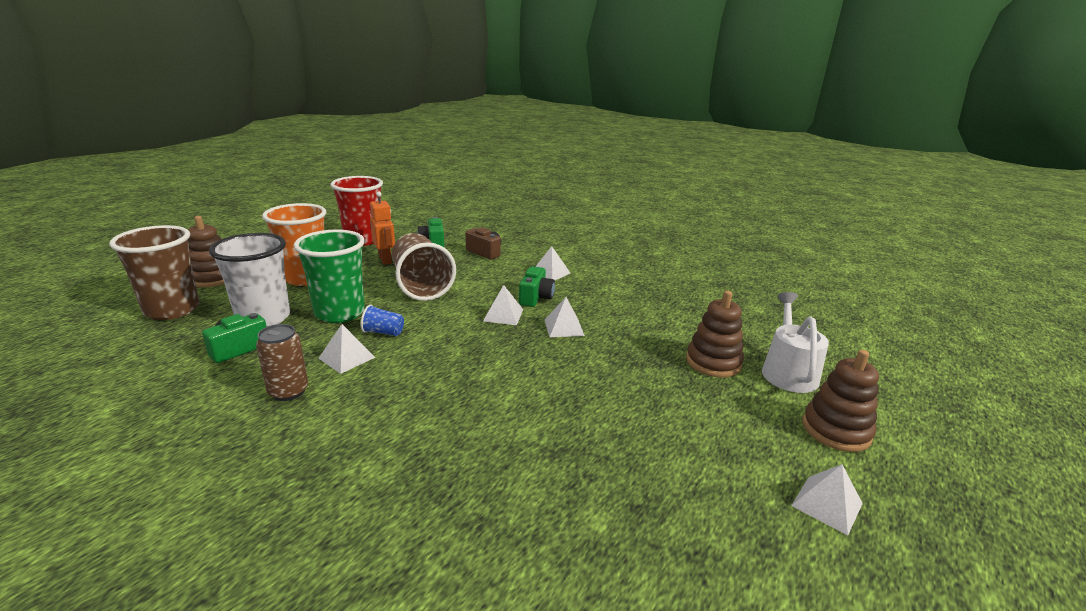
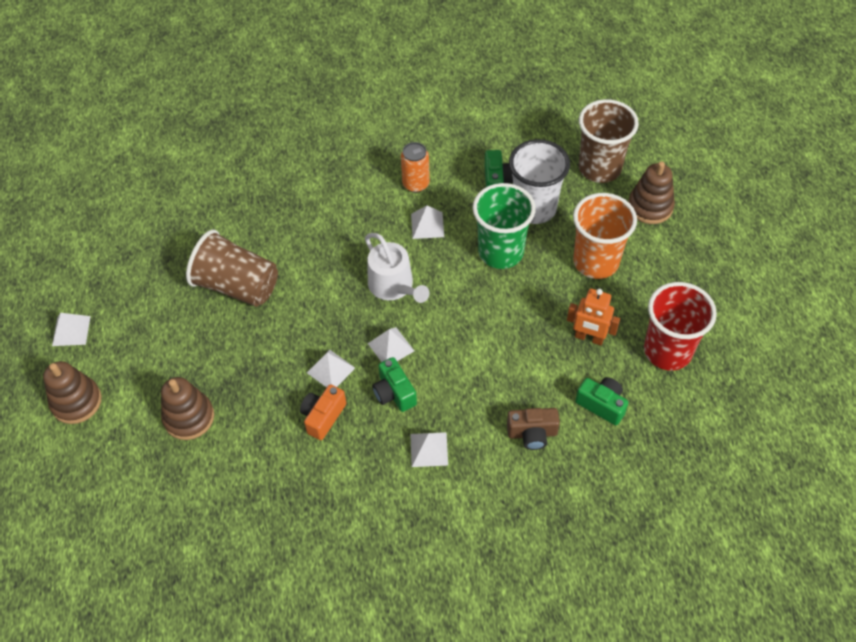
camera: 140 degrees right, 30 degrees up
brown can [256,324,308,401] -> orange can [401,142,430,193]
blue cup [361,305,404,336] -> none
brown cup [392,233,456,301] -> brown cup moved to [186,230,278,307]
white watering can [762,292,829,393] -> white watering can moved to [365,233,429,303]
none -> orange camera [300,384,346,440]

